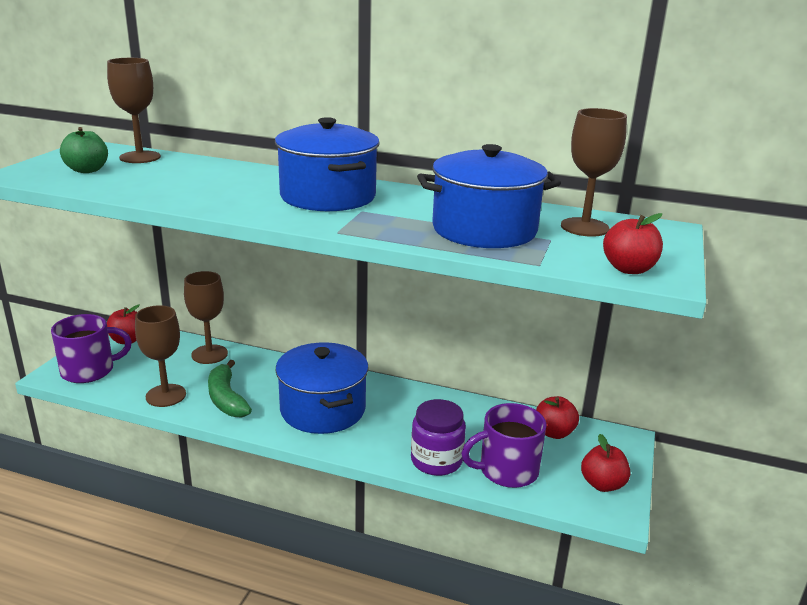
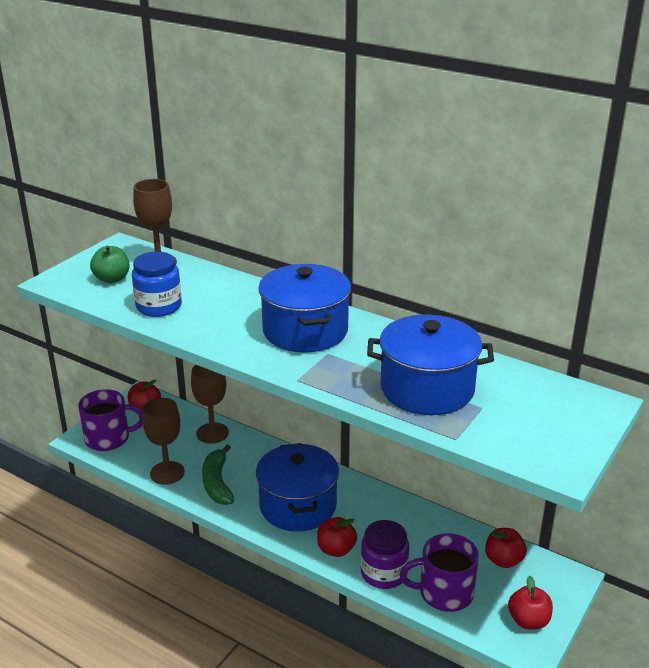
camera: 15 degrees right, 5 degrees up
brown goblet [561,108,627,237] -> none
red apple [603,213,663,274] -> red apple moved to [317,517,357,557]
none -> blue jar [132,252,182,317]

